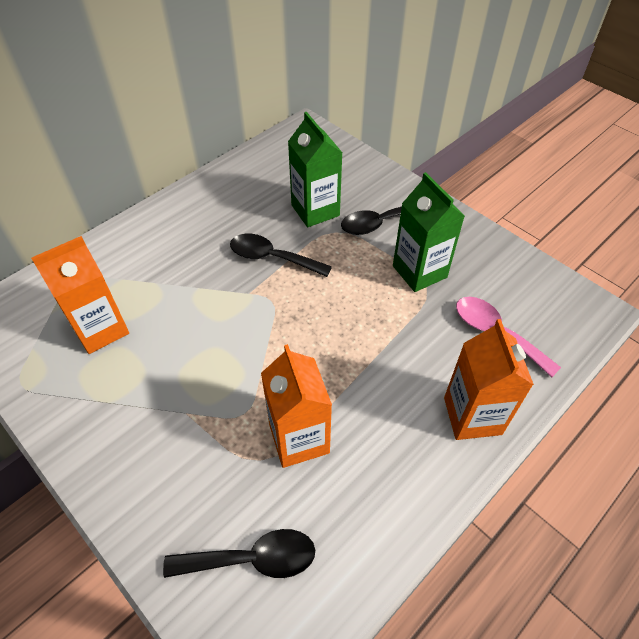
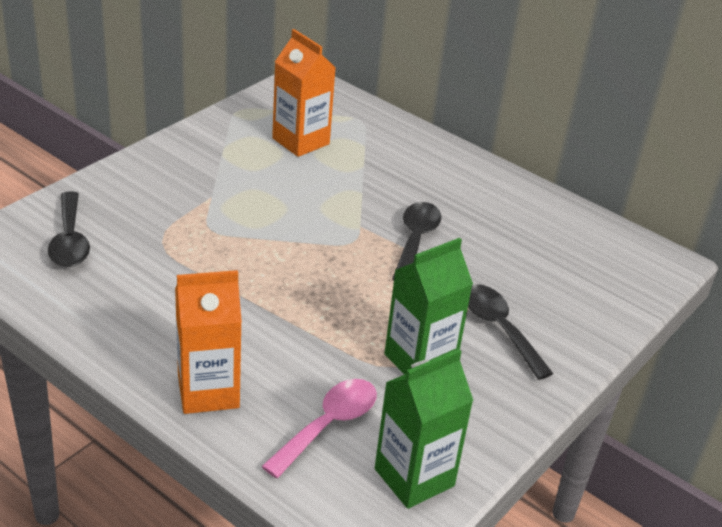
camera: 80 degrees right, 15 degrees down
orange carton [261,344,332,468] -> none
green carton [288,112,342,227] -> green carton moved to [375,349,474,509]

